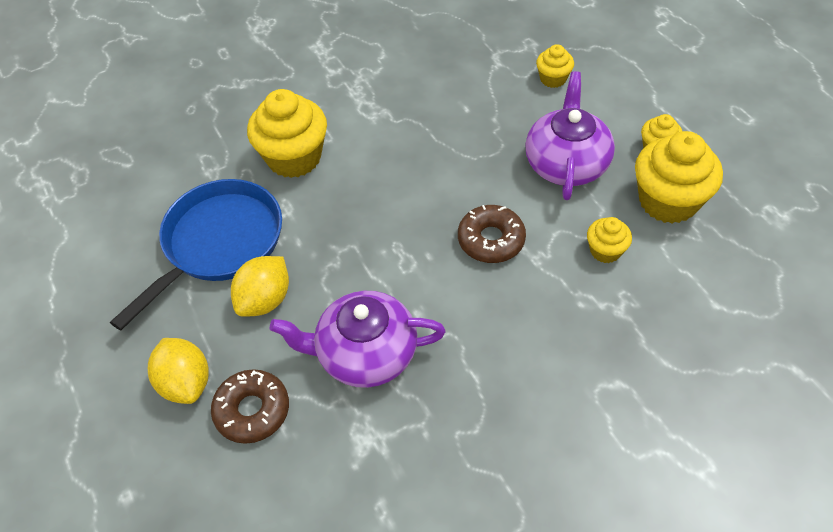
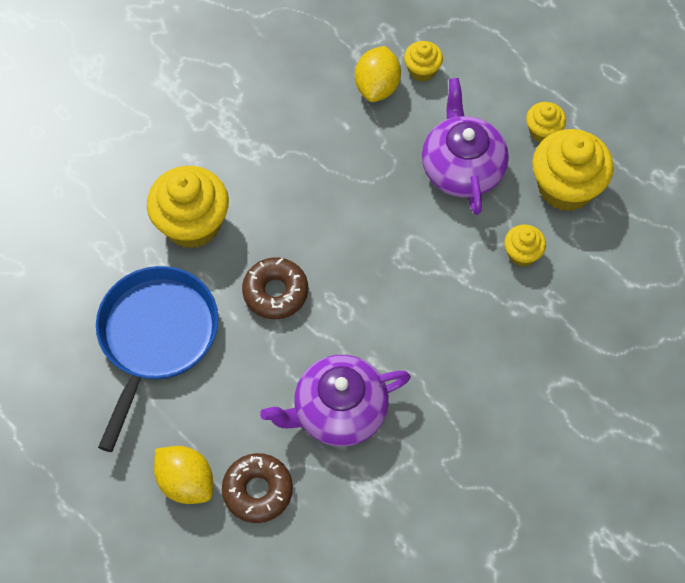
camera: 20 degrees left, 10 degrees up
yellow lemon [231,256,289,317] -> yellow lemon moved to [355,46,401,102]
brown donut [458,205,526,263] -> brown donut moved to [242,257,308,319]

